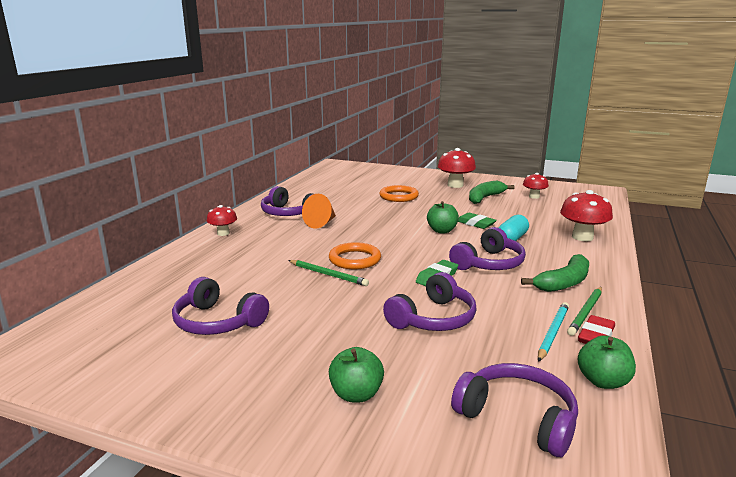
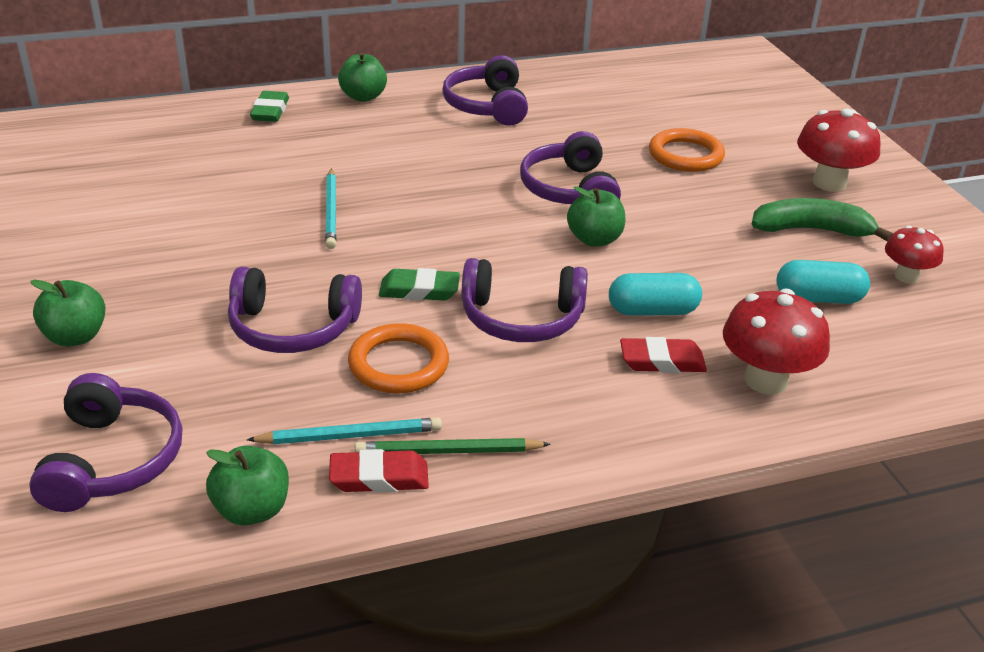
camera: 50 degrees right, 15 degrees up
purple headphones [172,277,269,335] -> purple headphones moved to [520,131,621,204]
red mushroom [207,205,237,236] -> green apple [338,52,387,102]
green pencil [288,260,369,286] -> turquoise pencil [325,168,336,249]
orange cone [302,194,336,229] -> none
orange ring [329,242,381,269] -> orange ring moved to [348,323,449,393]
green eraser [458,213,497,229] -> green eraser moved to [250,91,289,122]
green banana [521,254,589,292] -> none
none -> red eraser [620,337,707,373]
none -> turquoise capsule [777,260,870,304]

